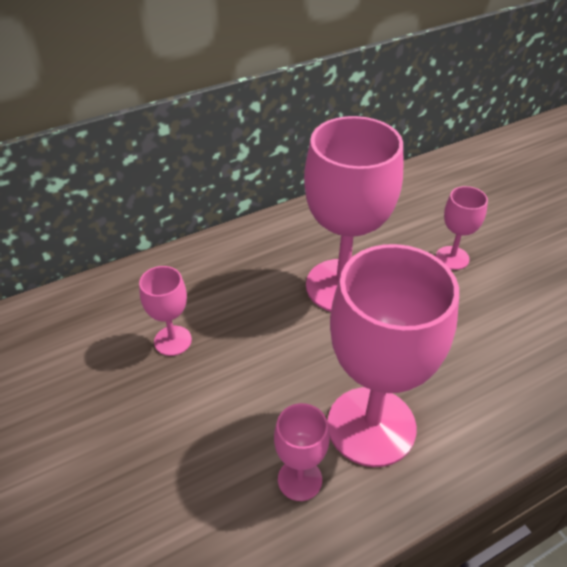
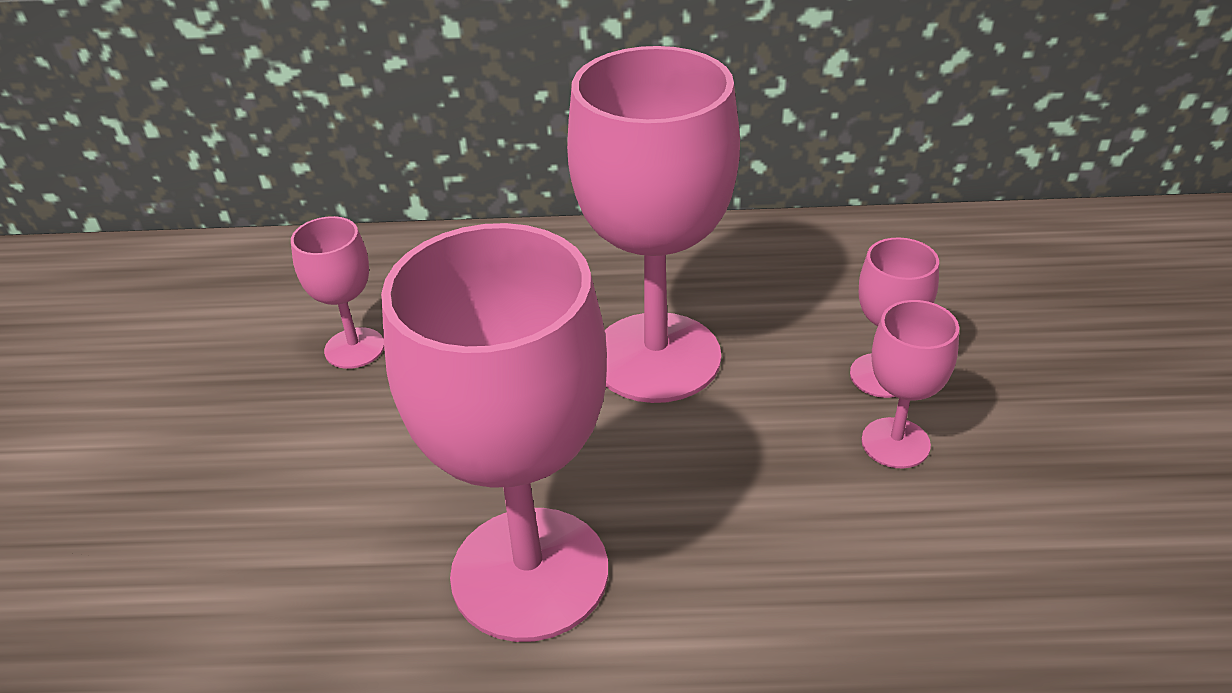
camera: 30 degrees right, 5 degrees down
pink goblet [274,403,330,501] -> pink goblet moved to [861,300,959,468]

